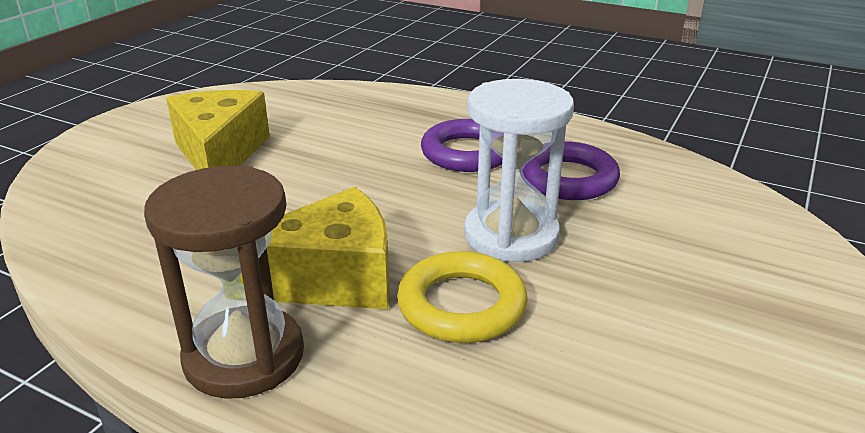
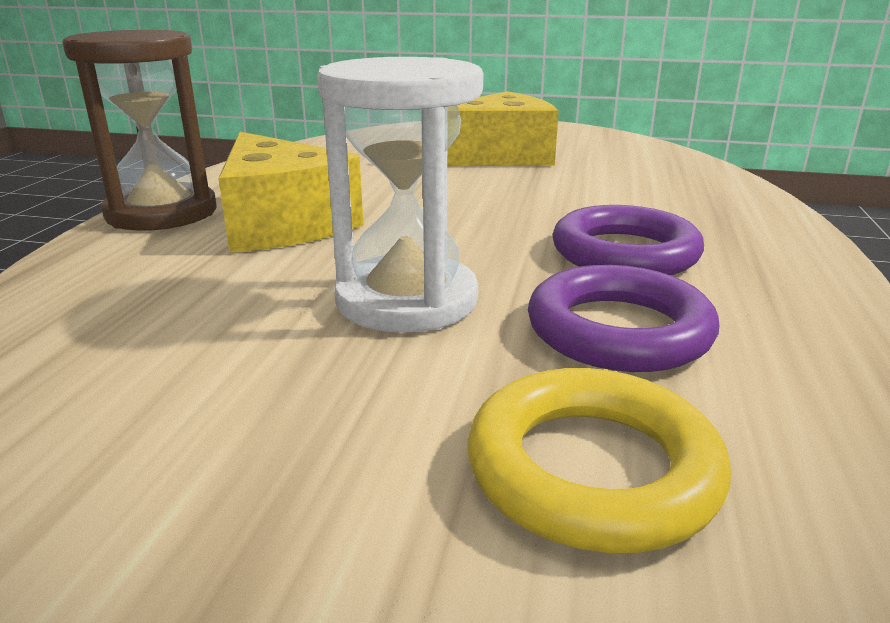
camera: 75 degrees right, 5 degrees down
yellow ring [397,251,528,343] -> yellow ring moved to [467,368,731,553]

